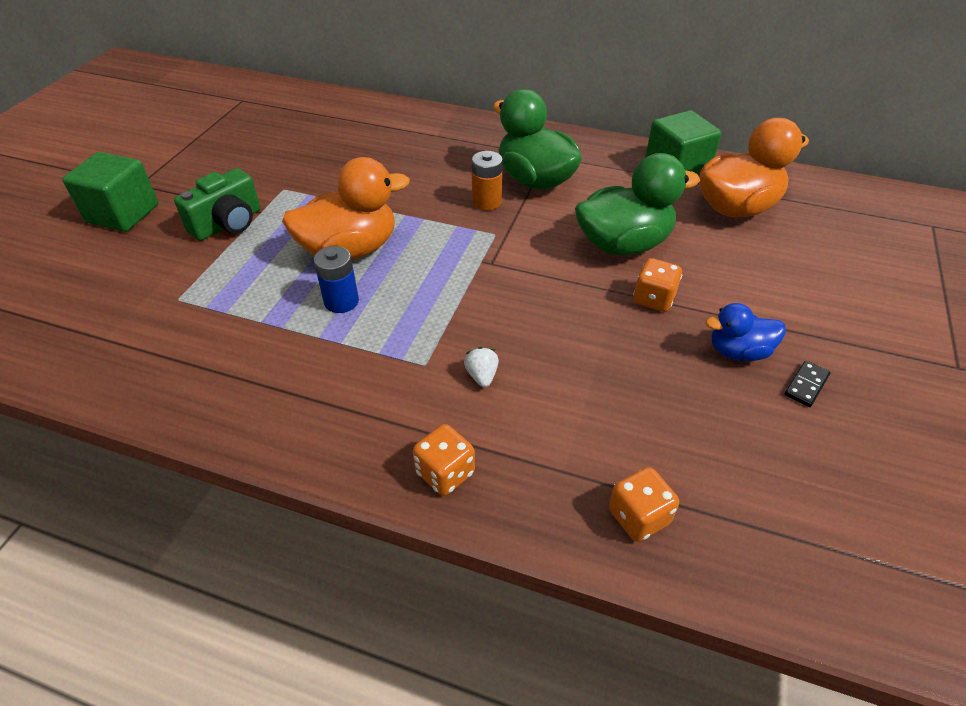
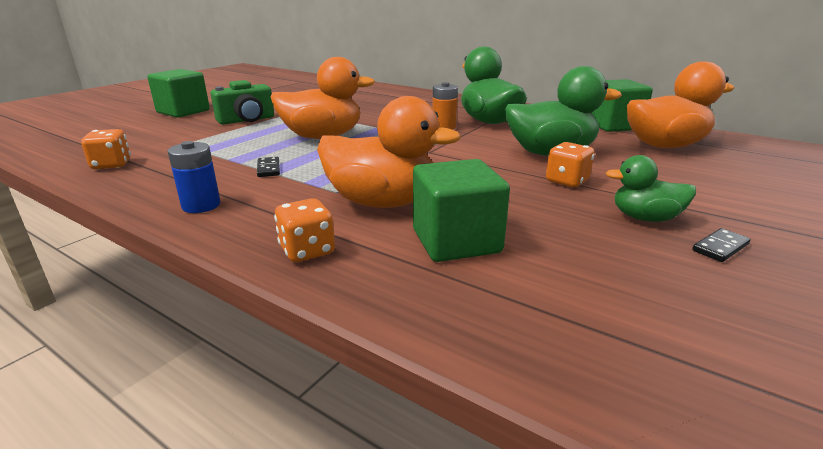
camera: 15 degrees right, 20 degrees down
blue battery [314,246,359,313] -> blue battery moved to [167,141,220,213]
white strawberry [464,347,499,387] -> orange duck [317,96,461,208]
orange dice [609,467,679,542] -> orange dice moved to [81,129,131,169]
blue duck [706,303,786,361] -> green duck [606,155,696,222]
none -> black domino [257,157,280,177]
none -> green cube [413,159,510,262]

